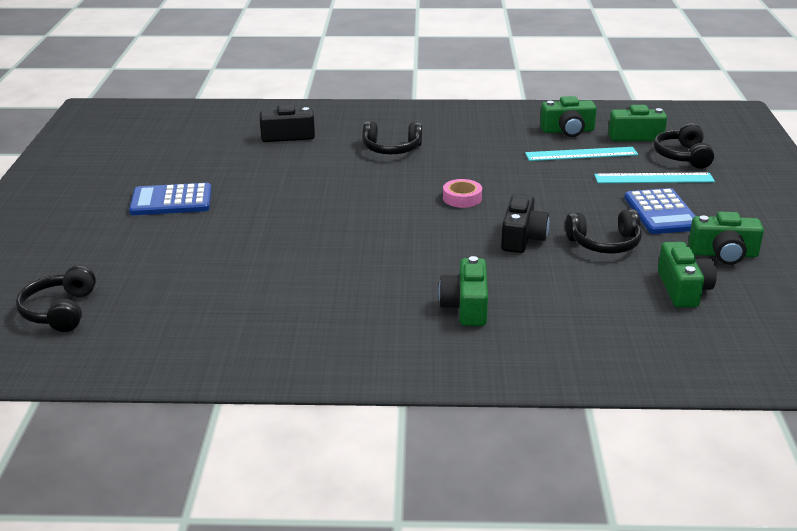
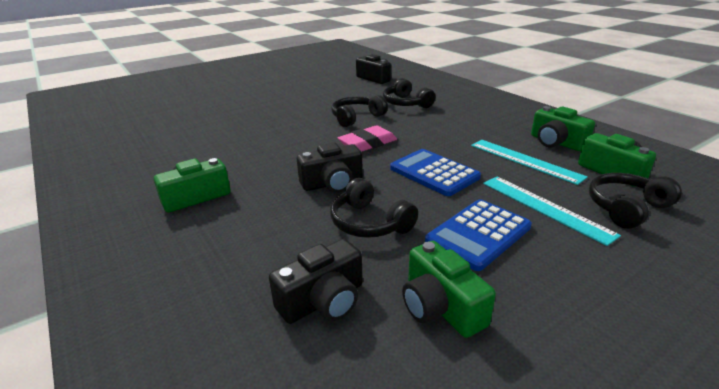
camera: 55 degrees right, 0 degrees up
black headphones [16,265,96,332] -> black headphones moved to [331,95,388,127]
blue calculator [129,183,212,215] -> blue calculator moved to [390,149,481,196]
pink tape [443,179,482,208] -> pink eraser [337,125,397,152]
green camera [658,242,717,307] -> black camera [269,239,363,324]

